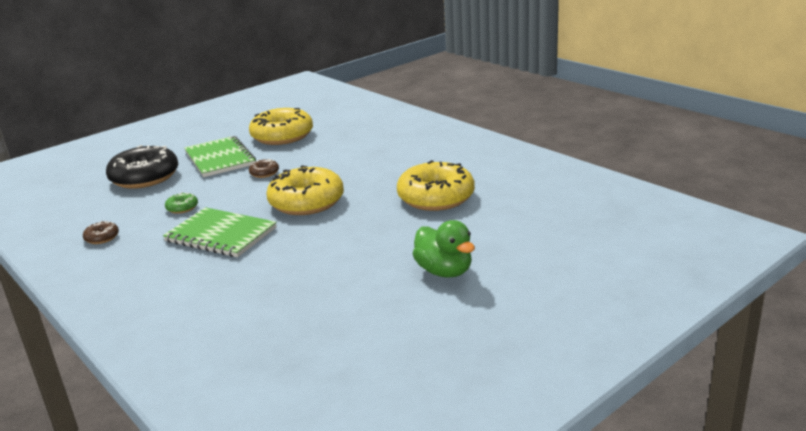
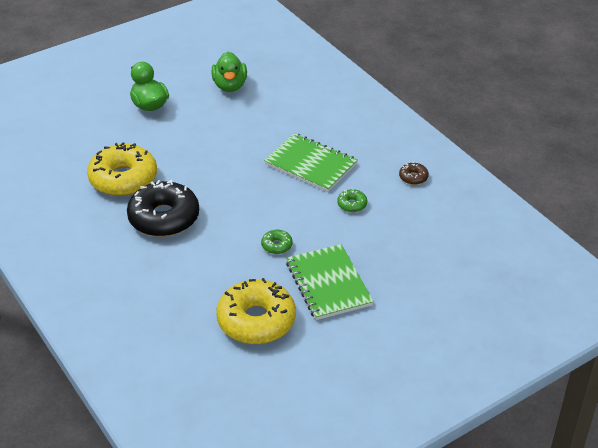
camera: 175 degrees left, 15 degrees up
black donut [106,145,178,189] -> black donut moved to [127,180,199,237]
brown donut [249,159,279,178] -> green donut [261,230,293,254]
yellow donut [266,165,344,215] -> none
none -> green duck [211,52,247,92]

